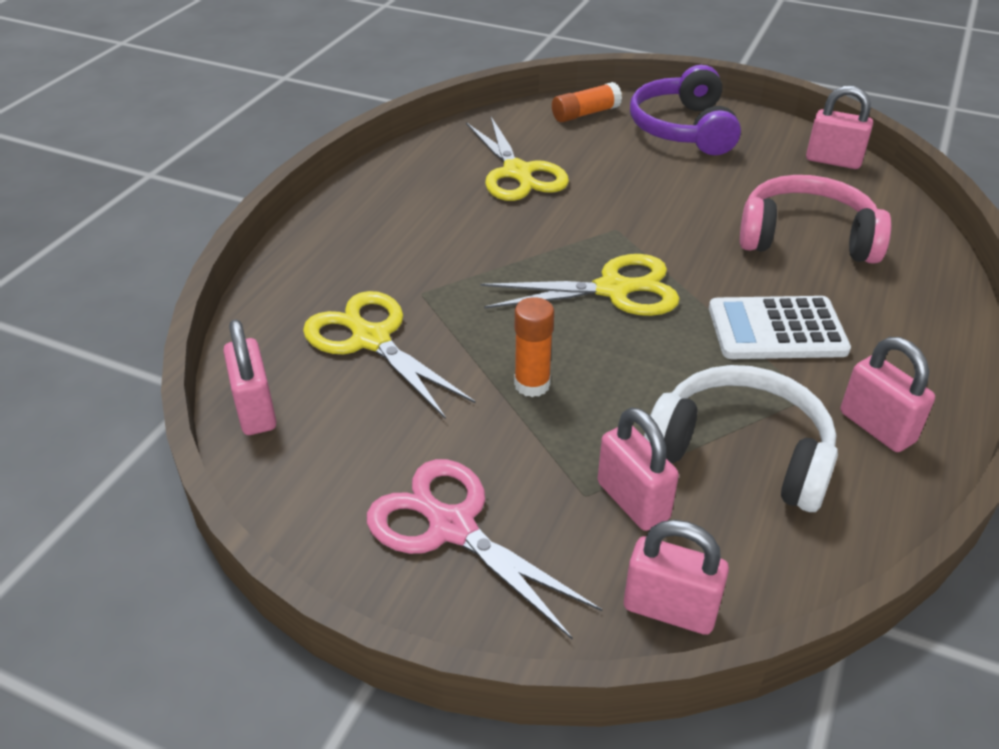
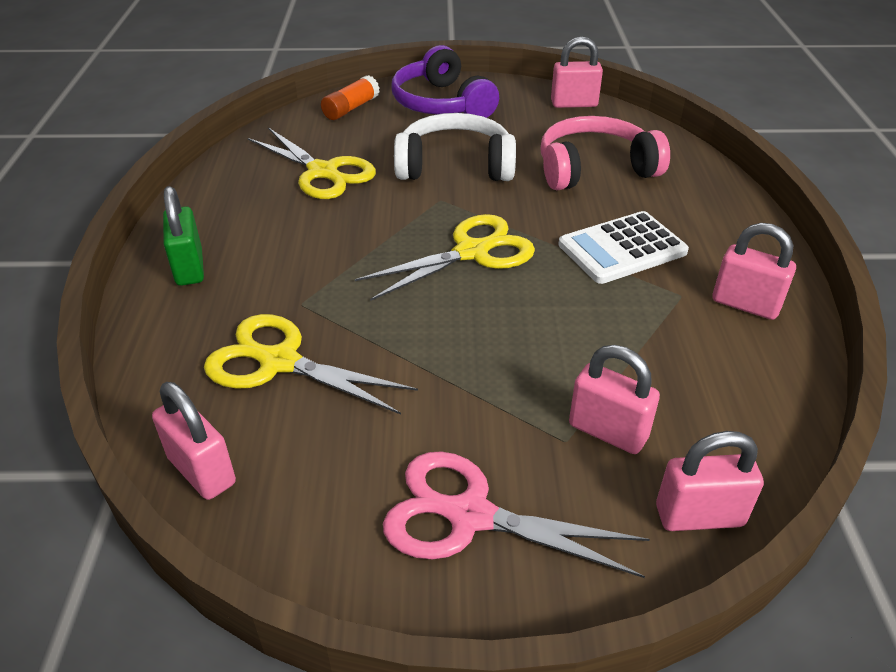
camera: 25 degrees left, 0 degrees up
orange glue stick [514,297,554,397] -> none
white headphones [644,365,838,512] -> white headphones moved to [394,113,516,181]
none -> green padlock [163,186,204,286]

